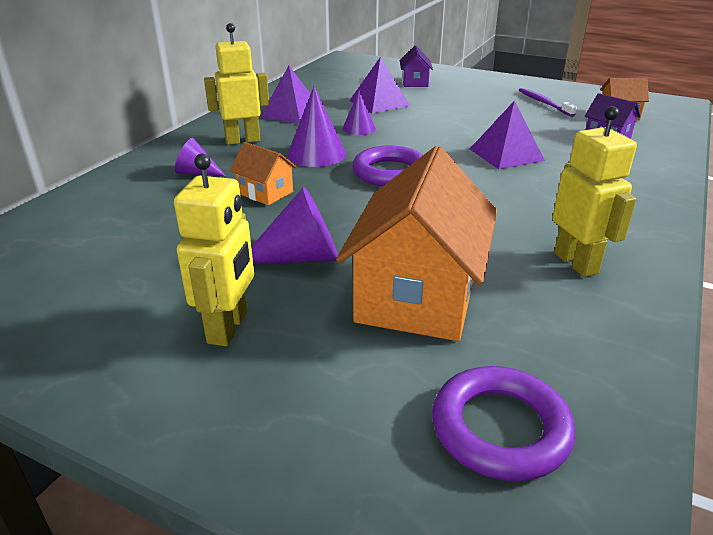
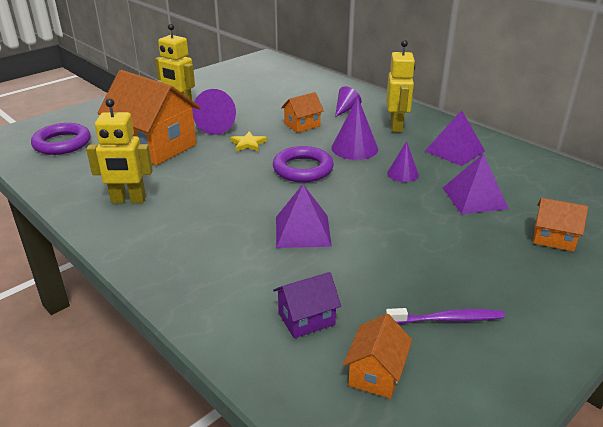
camera: 110 degrees right, 0 degrees up
purple house [400,46,433,87] -> orange house [533,198,588,252]
none -> yellow star [230,131,267,151]

